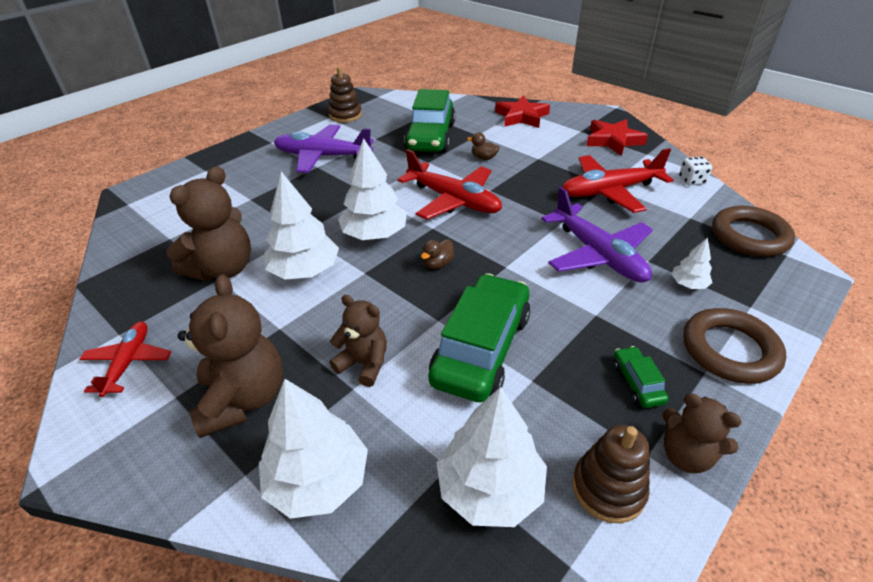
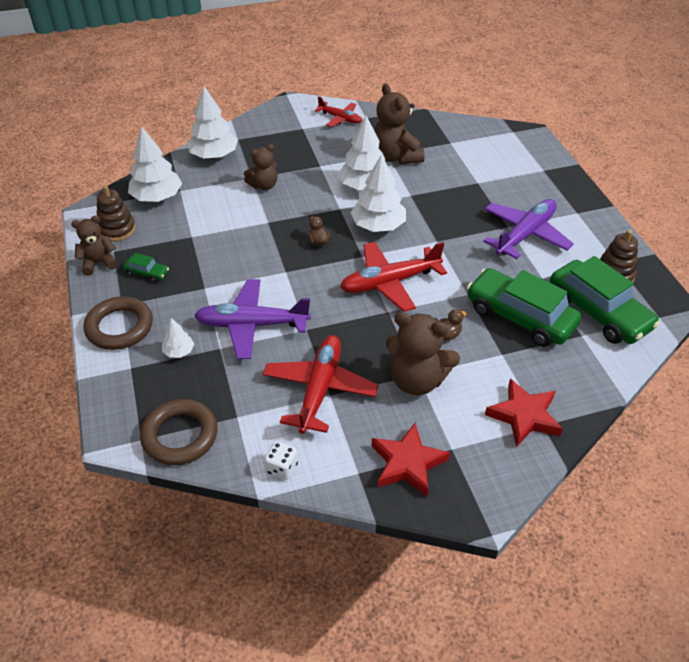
camera: 120 degrees right, 5 degrees up
brown teddy bear [178,274,283,438] -> brown teddy bear moved to [386,312,460,395]
green car [428,273,530,402] -> green car moved to [550,256,660,344]

